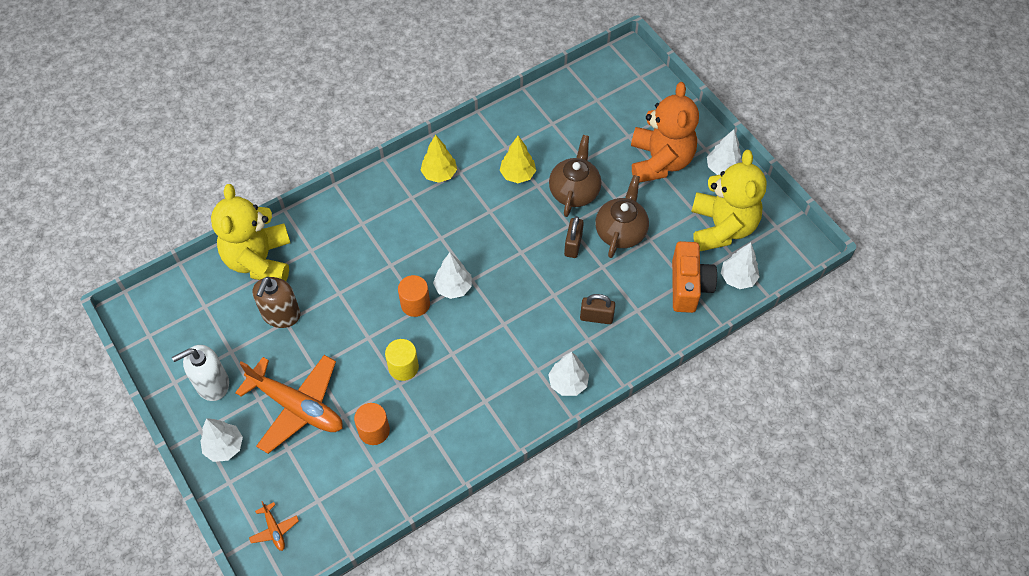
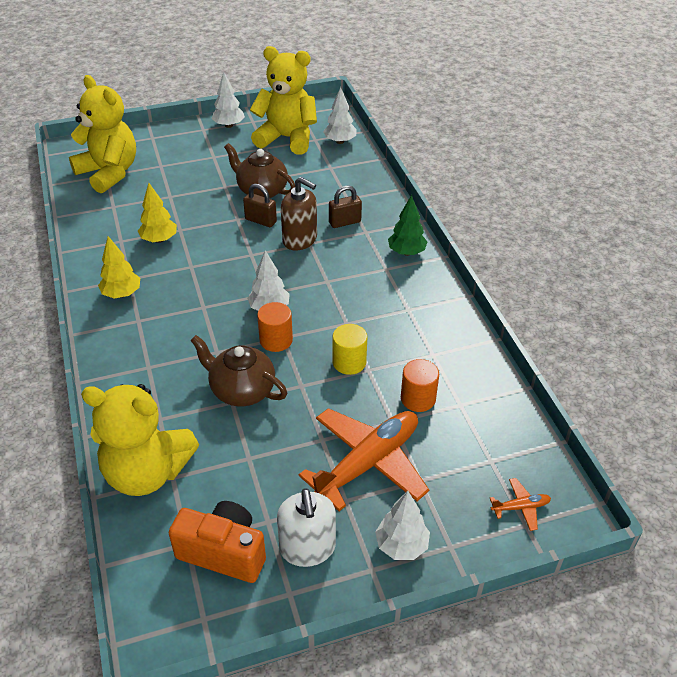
camera: 75 degrees left, 15 degrees down
brown soap dispenser [253,277,300,328] -> brown soap dispenser moved to [281,177,317,251]
white tree [548,352,589,396] -> green tree [388,195,427,256]
brown teapot [549,135,601,217] -> brown teapot moved to [190,335,287,407]
brown padlock [580,294,615,324] -> brown padlock turned 45 degrees clockwise [329,185,362,228]
orange teddy bear [631,82,699,183] -> none
orange camera [672,241,717,313] -> orange camera moved to [169,501,266,583]
none -> yellow teddy bear [69,75,136,193]

